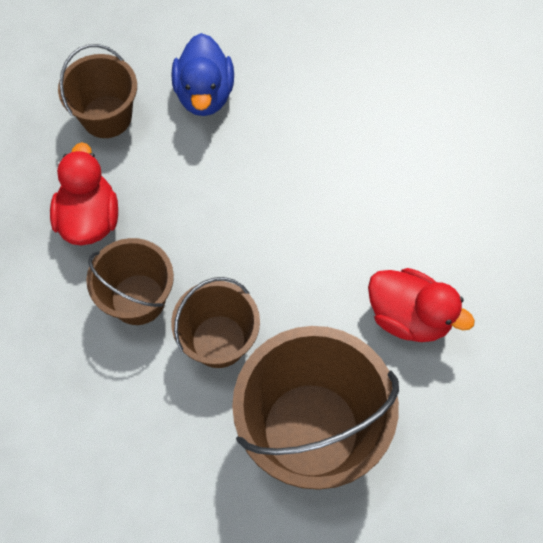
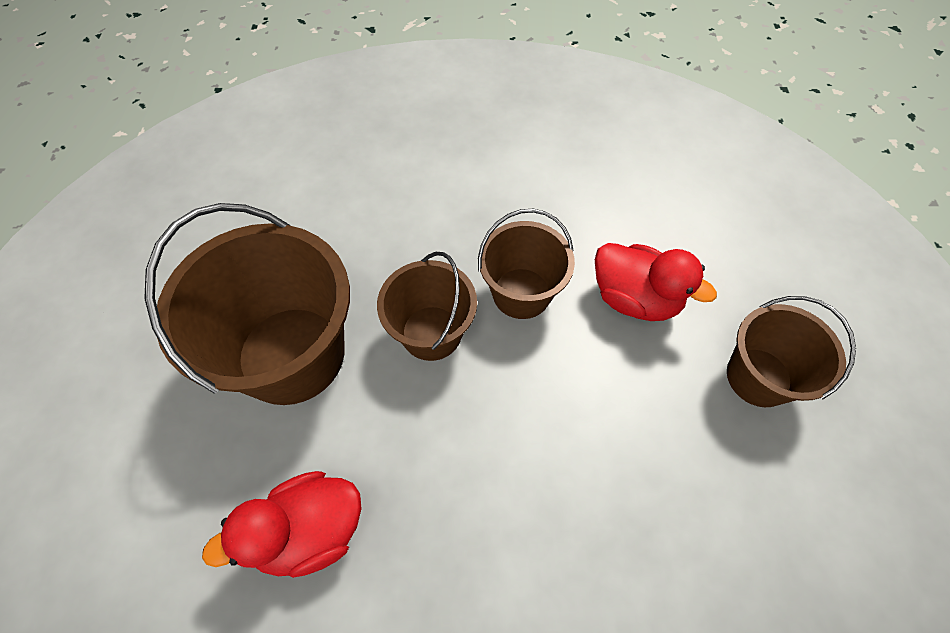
camera: 125 degrees right, 5 degrees down
blue duck [172,33,234,116] -> none

